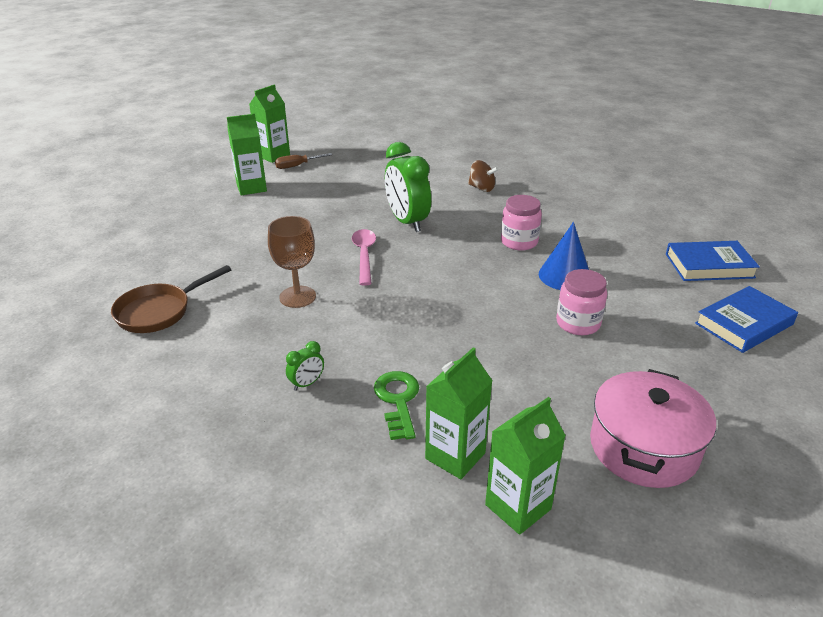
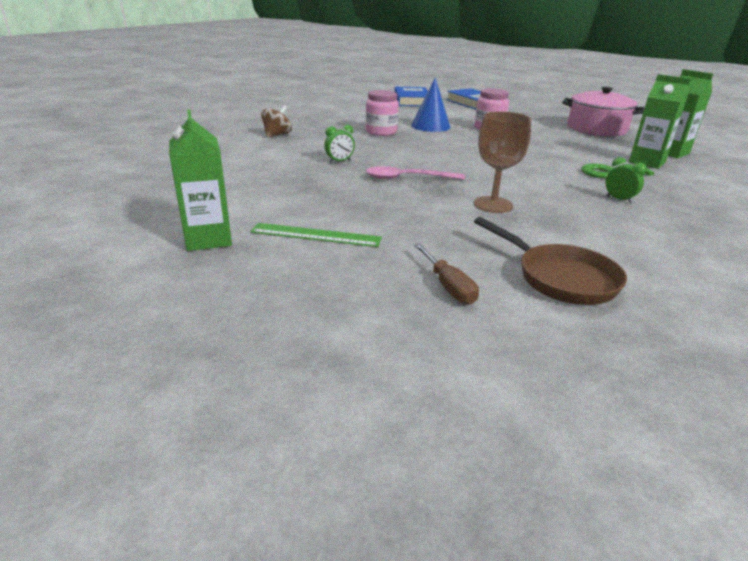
camera: 90 degrees left, 5 degrees down
green carton [249,84,290,163] -> none
brown screwdriver [275,153,332,169] -> brown screwdriver moved to [414,243,479,304]
green clock [385,142,431,232] -> green clock [324,125,355,163], size x0.44
none -> green ruler [250,223,382,247]

